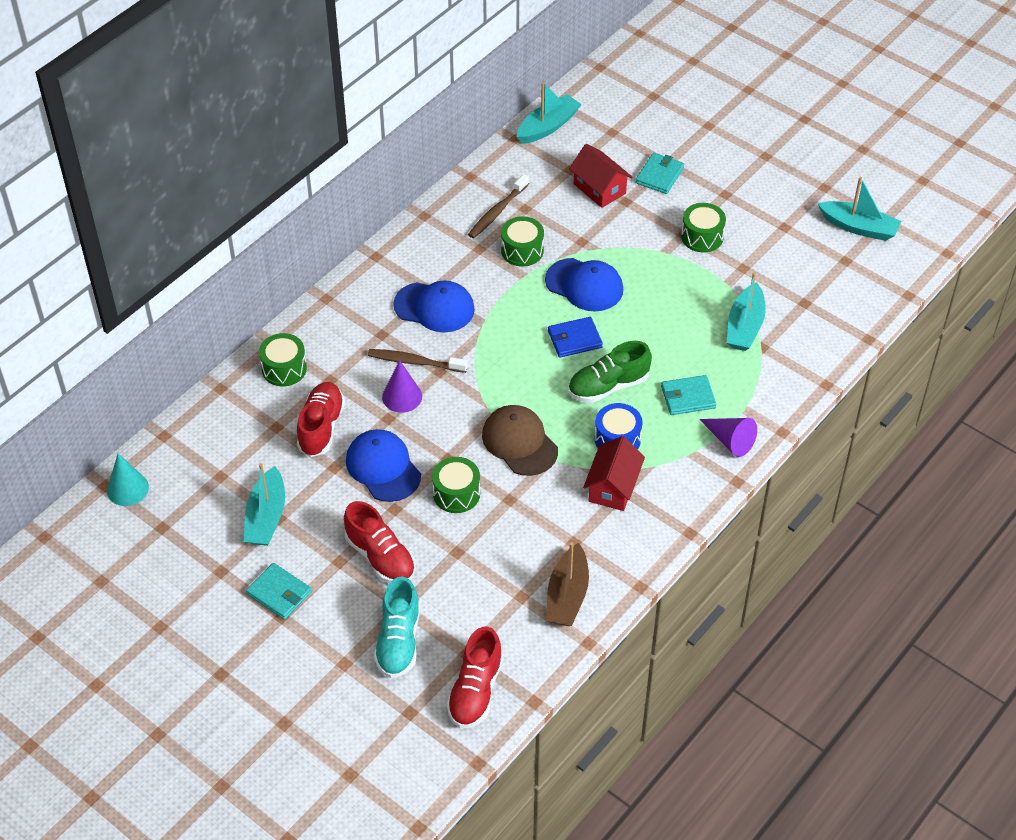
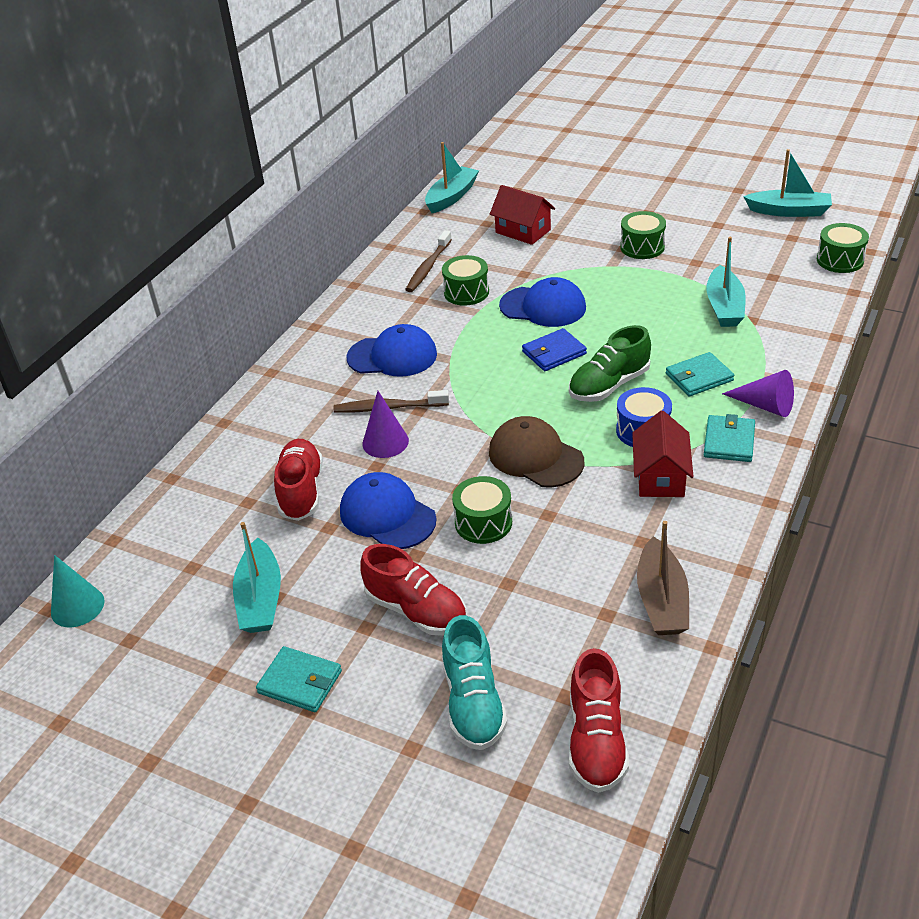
camera: 10 degrees left, 10 degrees down
green drum [259,333,307,386] -> green drum moved to [817,223,869,273]
turquoise wallet [635,153,684,194] -> turquoise wallet moved to [704,414,755,462]

